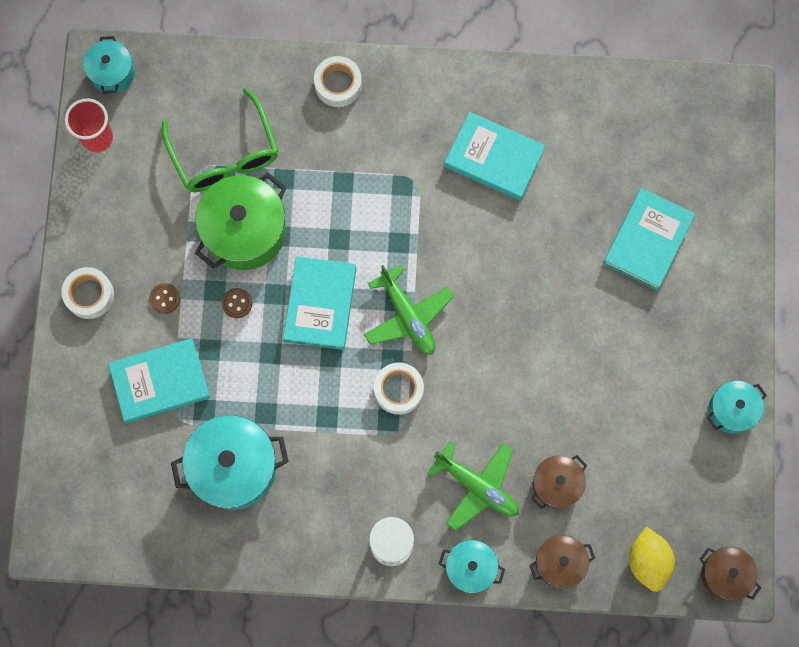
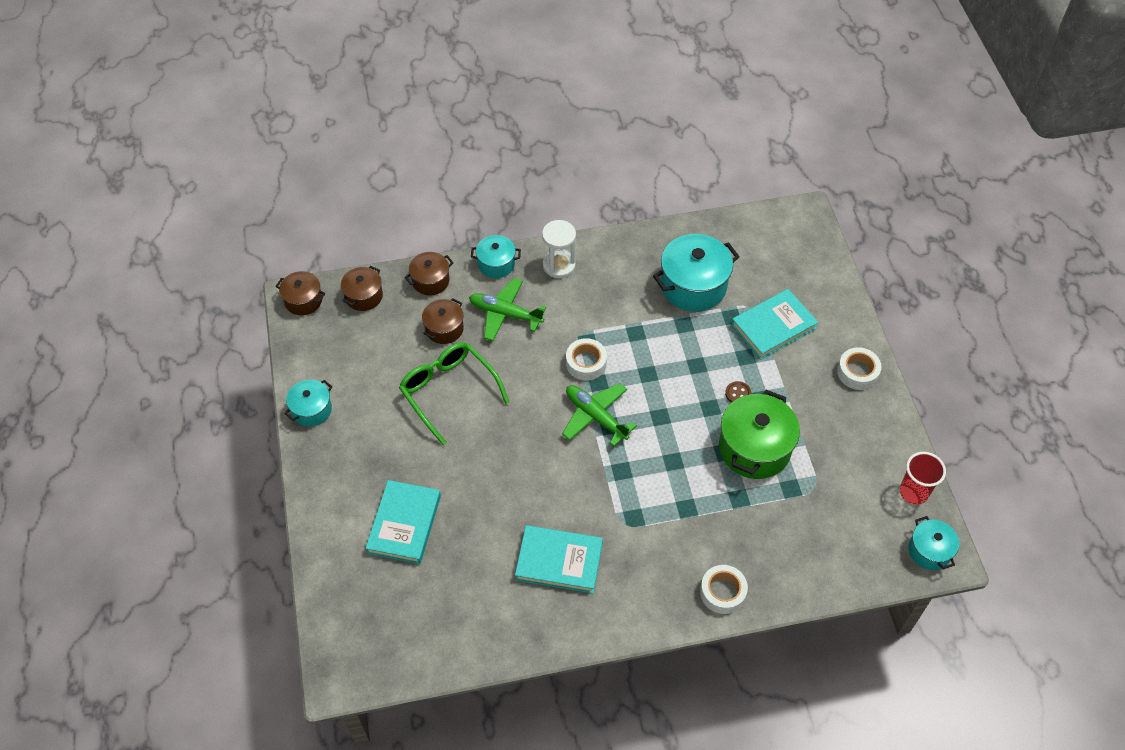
camera: 165 degrees right, 20 degrees down
brown button [149,283,180,314] -> none
green glasses [162,88,278,192] -> green glasses moved to [399,342,509,445]
turquoise book [283,256,356,350] -> none
yellow lemon [629,526,675,592] -> brown pot [341,266,383,311]

